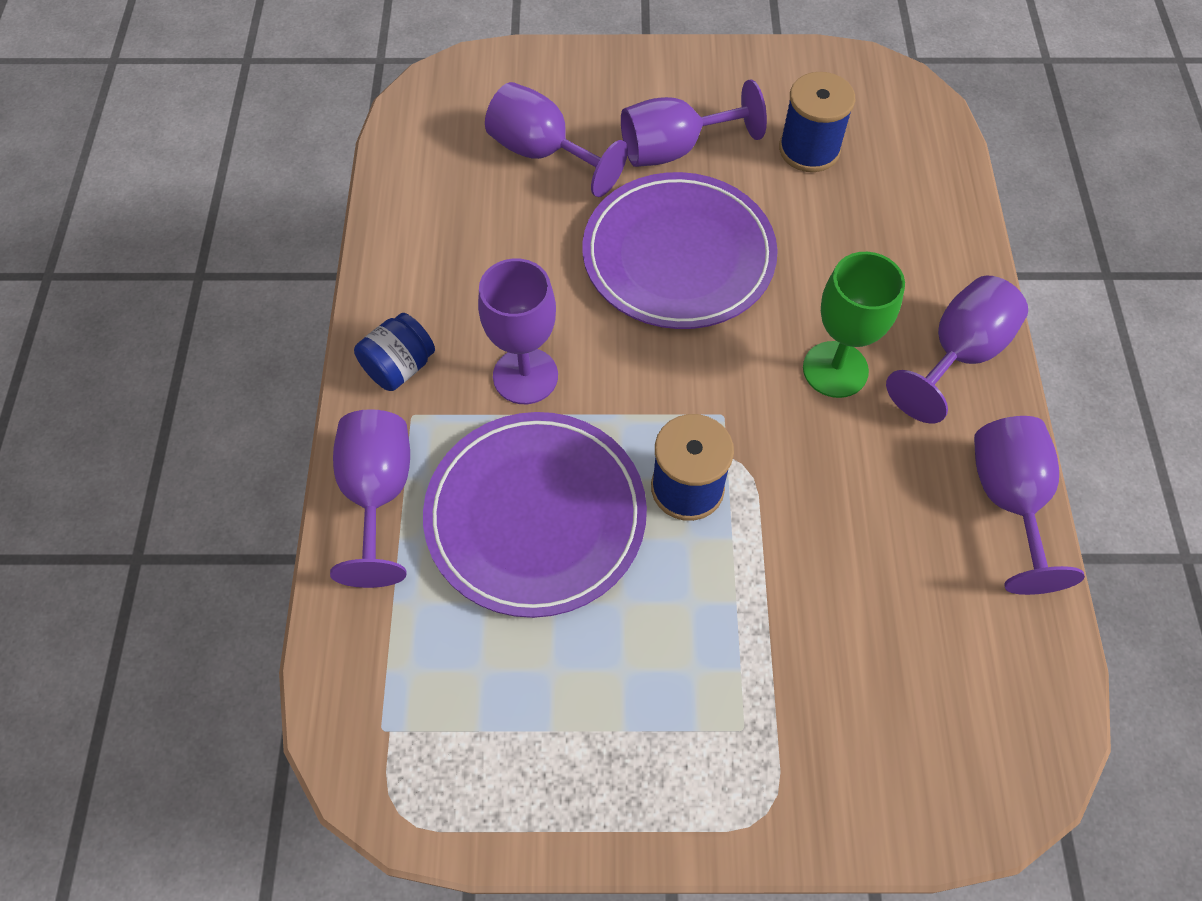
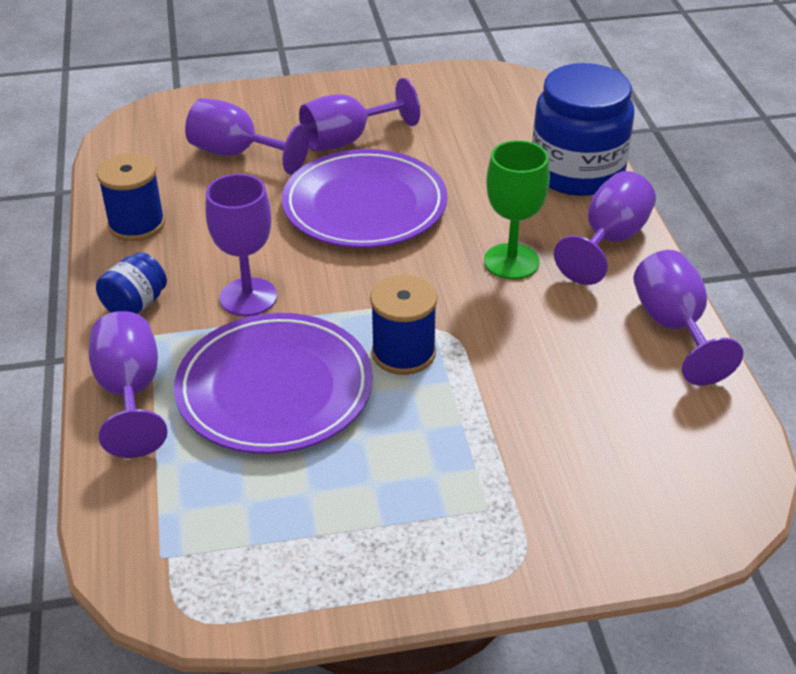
camera: 10 degrees left, 20 degrees down
blue spool [779,72,855,172] -> blue spool moved to [96,153,165,241]
none -> blue jar [532,63,634,196]

